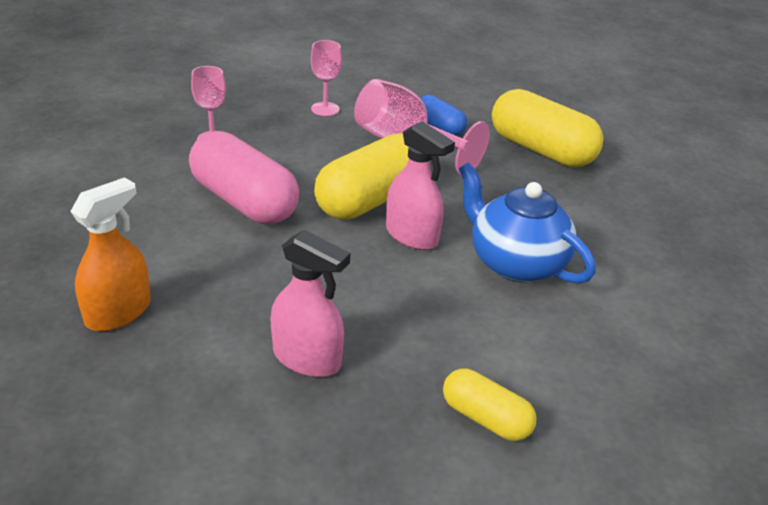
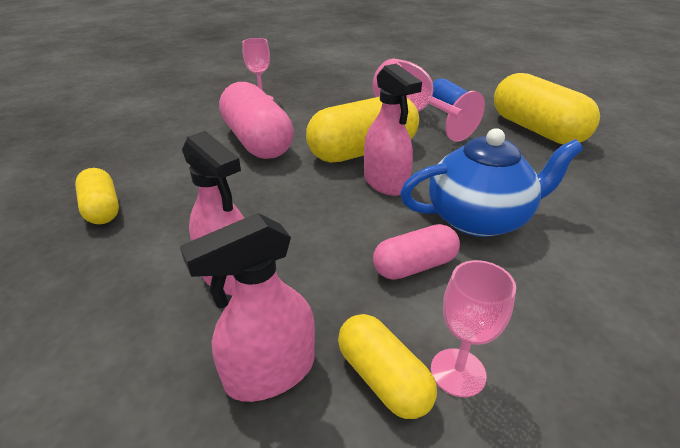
camera: 20 degrees right, 0 degrees up
orange spray bottle [70,177,151,331] -> yellow capsule [75,168,119,224]
pink goblet [311,40,342,116] -> pink goblet moved to [431,260,516,397]
blue teapot [459,163,596,284] -> blue teapot turned 105 degrees clockwise [400,128,583,237]
none -> pink spray bottle [180,213,315,402]
none -> pink capsule [373,224,460,280]

